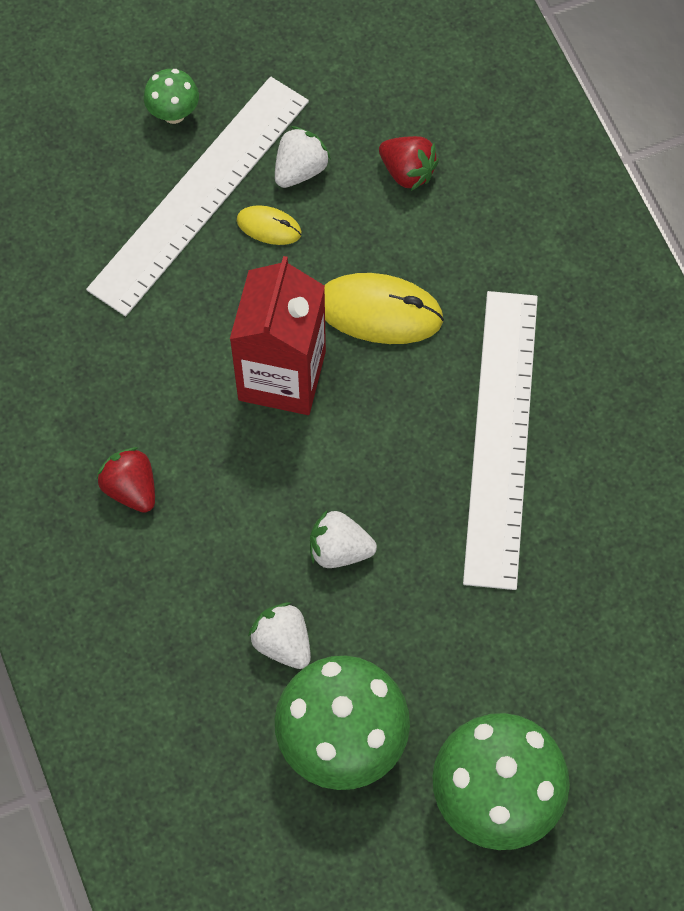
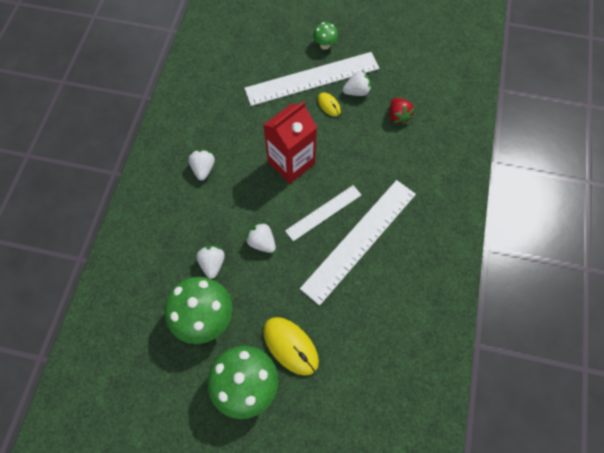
camera: 35 degrees right, 0 degrees up
red strawberry [97,447,155,513] -> white strawberry [188,150,215,181]
yellow mouse [324,273,444,344] -> yellow mouse moved to [263,317,319,376]
none -> white ruler [285,185,361,241]

